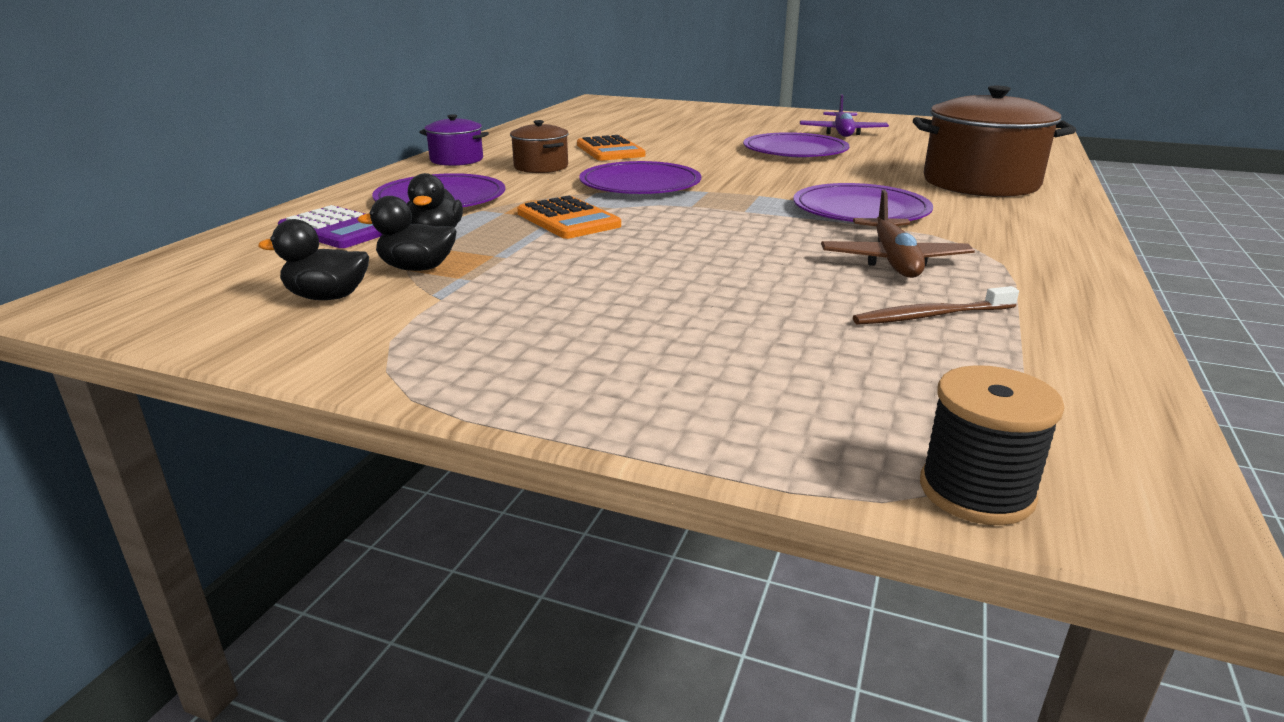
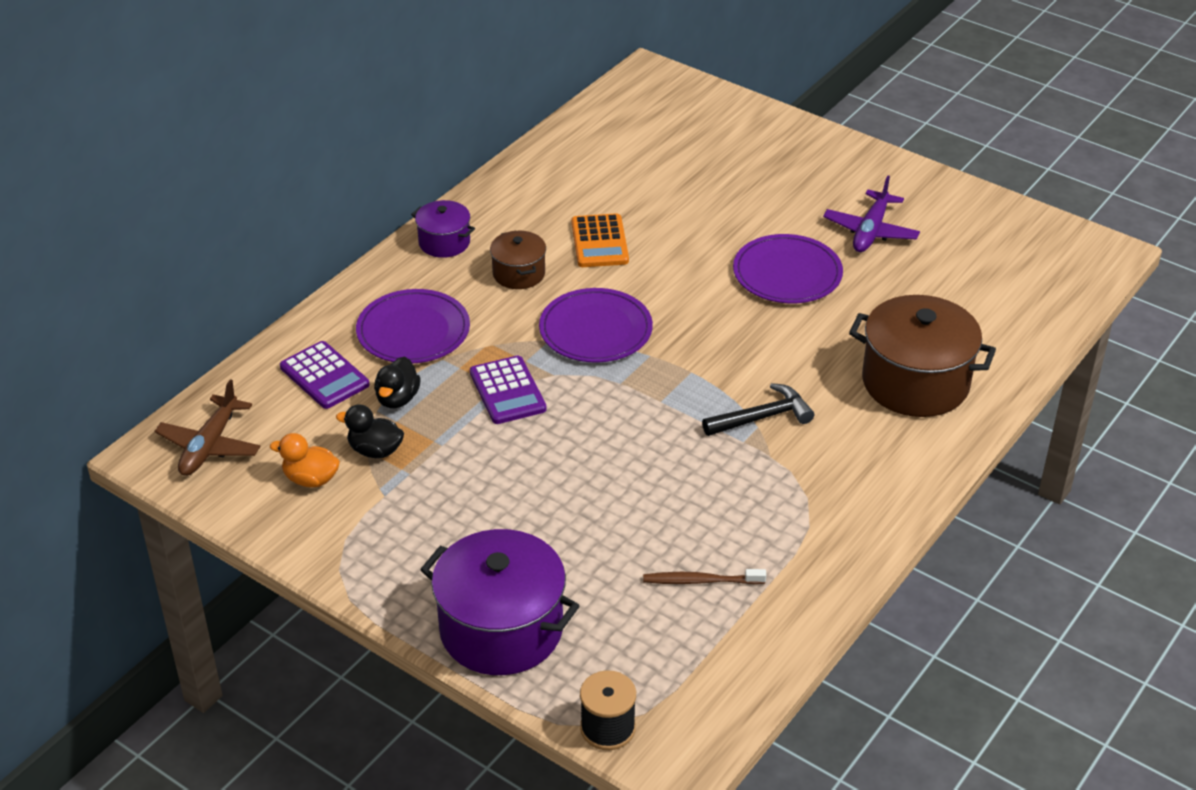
camera: 15 degrees right, 15 degrees up
black duck [258,219,369,300] -> orange duck [270,433,340,488]
orange calculator [517,195,621,239] -> purple calculator [470,356,546,424]
purple plate [793,183,933,222] -> black hammer [702,383,814,436]
brown plane [821,190,975,278] -> brown plane moved to [154,379,261,476]
none -> purple pot [420,529,580,675]

